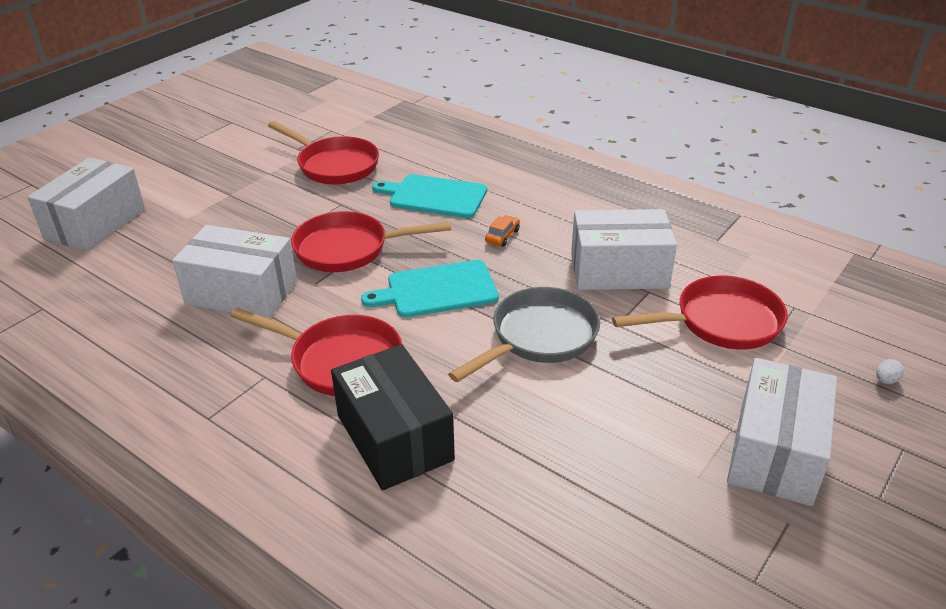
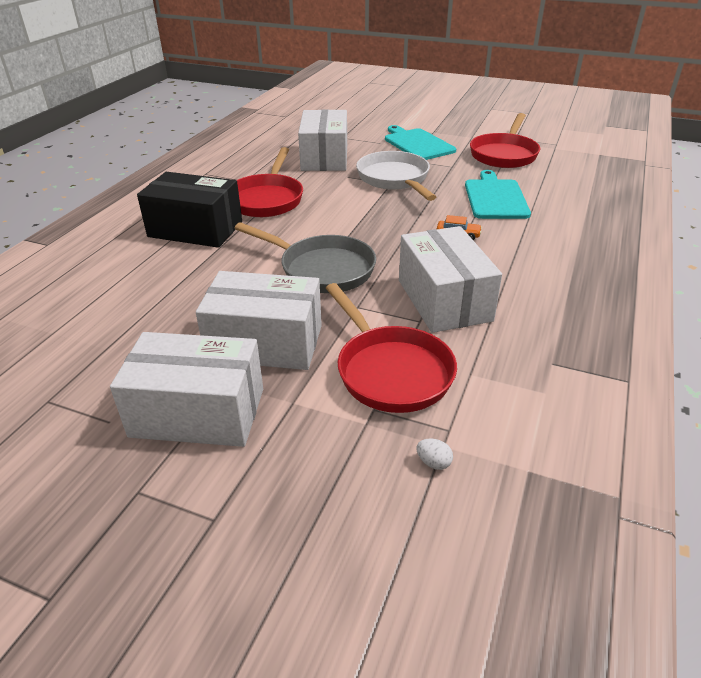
camera: 75 degrees right, 0 degrees up
white box [27,157,145,251] -> white box moved to [196,271,322,370]
red pan [291,211,451,272] -> white pan [356,151,436,201]
black box [331,344,455,491] -> black box turned 60 degrees clockwise [137,172,242,248]
turquoise cutting board [361,260,499,317] -> turquoise cutting board moved to [385,125,456,160]
white egg [876,359,904,384] -> white egg moved to [416,439,453,470]

